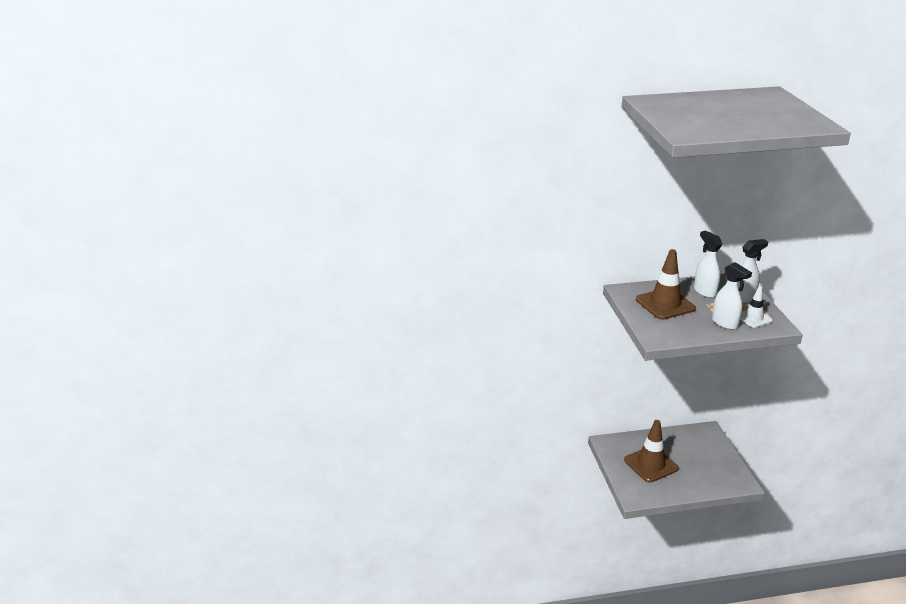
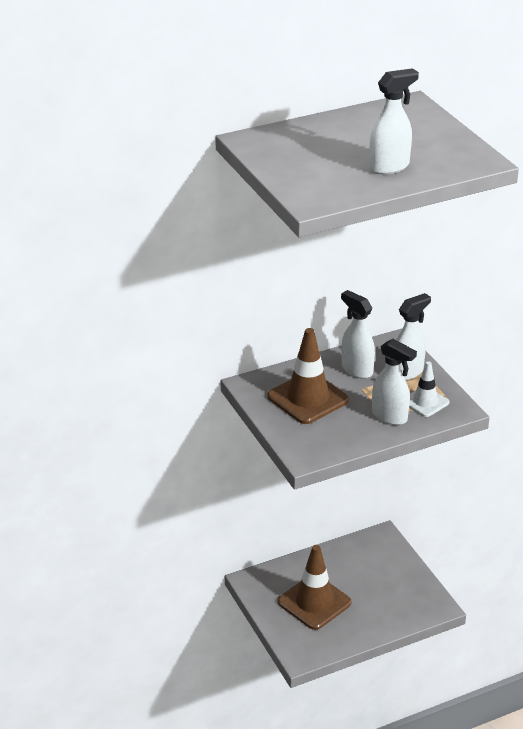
camera: 15 degrees left, 5 degrees up
none -> white spray bottle [369,68,419,174]

